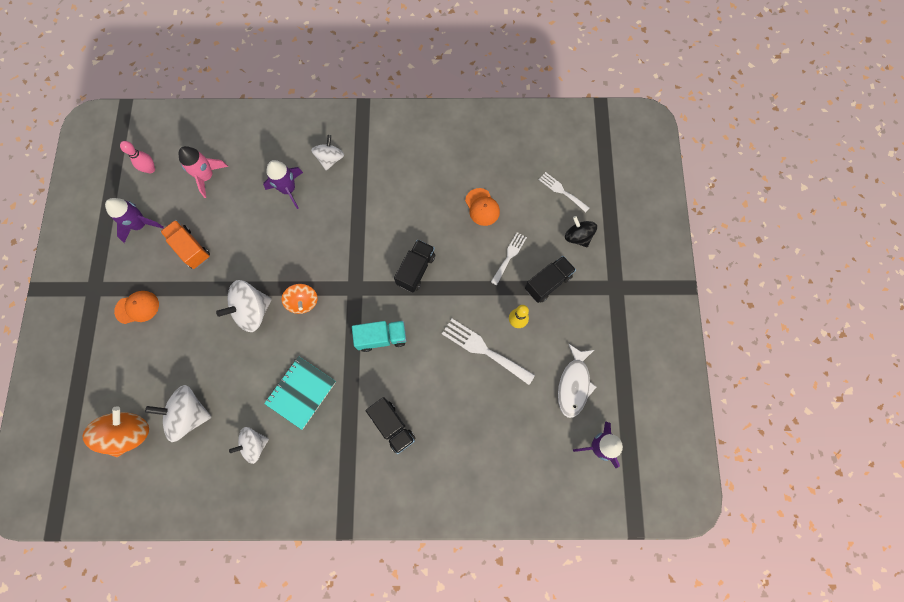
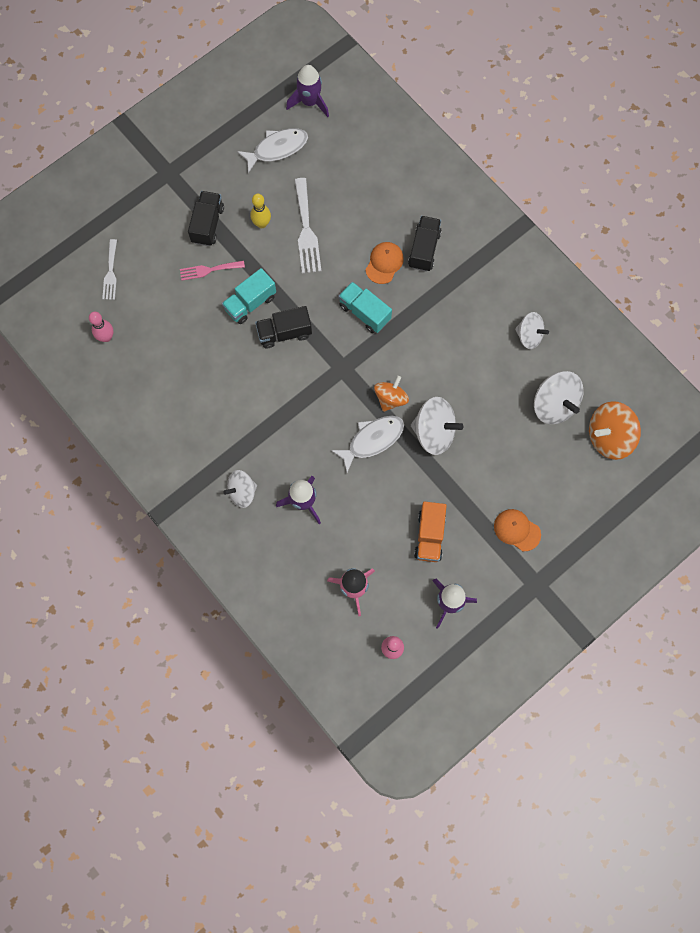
camera: 130 degrees left, 0 degrees up
turquoise notebook [264,356,336,430] -> none
orange cap [465,188,500,226] -> orange cap moved to [366,242,404,284]
white fork [491,232,527,285] -> pink fork [180,261,245,280]
black truck [525,256,576,303] -> black truck turned 90 degrees clockwise [188,191,224,246]
black spinning top [565,216,597,247] -> none
none -> pink bowling pin [89,312,113,342]
none -> turquoise truck [222,268,276,324]
none -> white fish [331,416,404,473]

